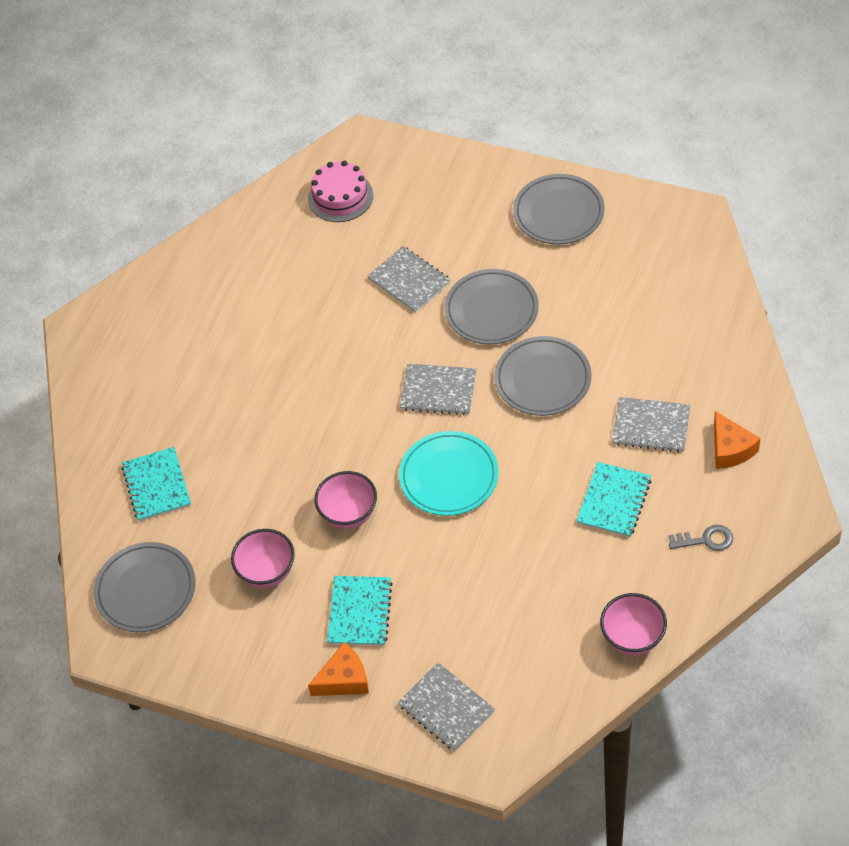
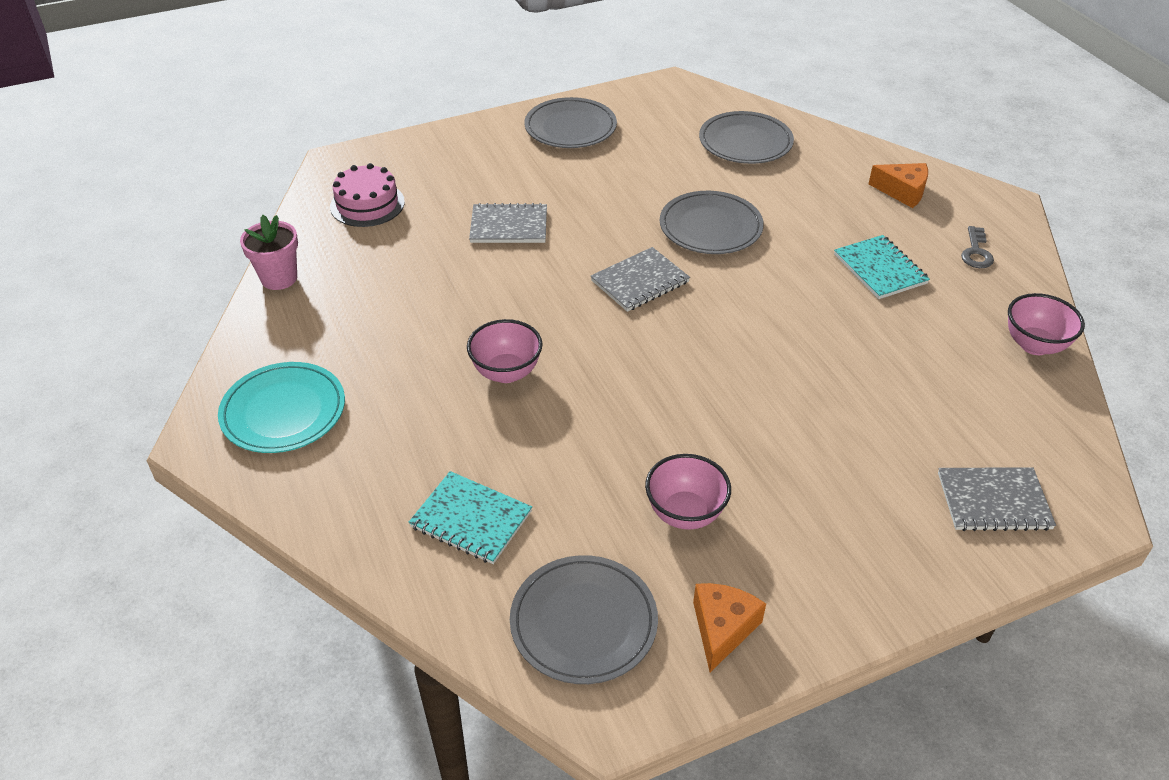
camera: 50 degrees left, 10 degrees down
orange cheese [308,643,369,696] -> orange cheese moved to [693,583,766,672]
pink bowl [314,471,377,529] -> pink bowl moved to [467,319,542,383]
turquoise notebook [327,576,393,646] -> none
turquoise plate [399,431,499,516] -> turquoise plate moved to [218,362,345,453]
grey plate [444,269,539,344] -> grey plate moved to [699,111,794,164]
grey notebook [612,397,690,453] -> none
grey key [668,525,733,551] -> grey key turned 150 degrees clockwise [961,226,994,268]
none -> pink flower pot [240,215,298,290]

